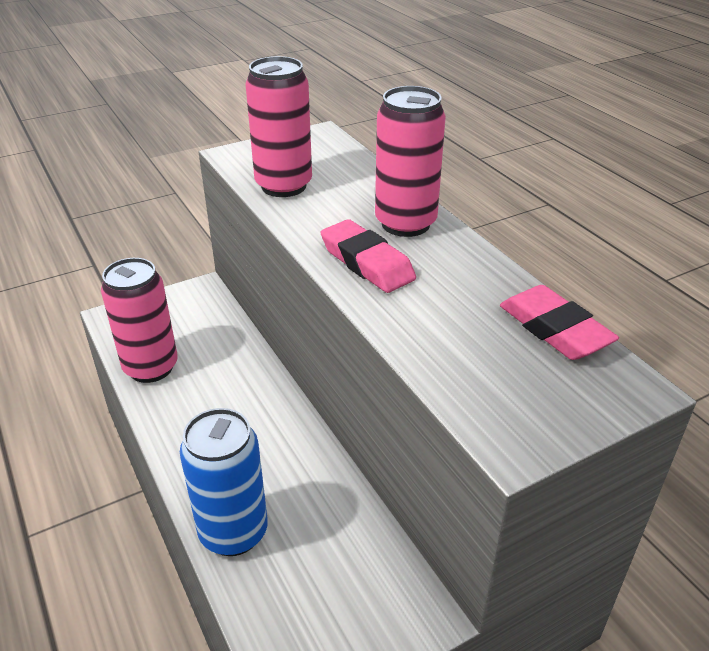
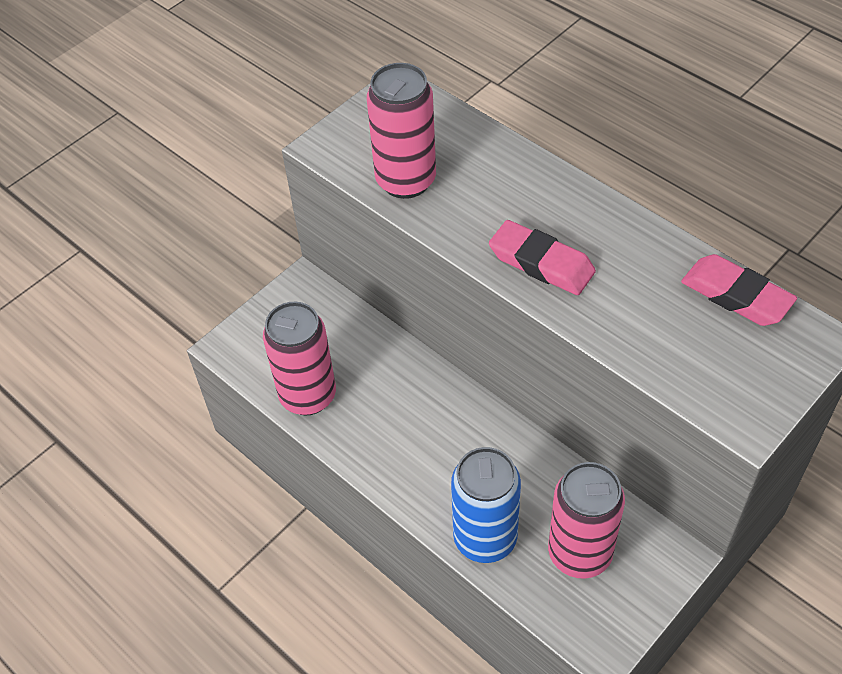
camera: 15 degrees left, 15 degrees up
pink can [375,86,446,237] -> pink can moved to [548,462,625,579]

